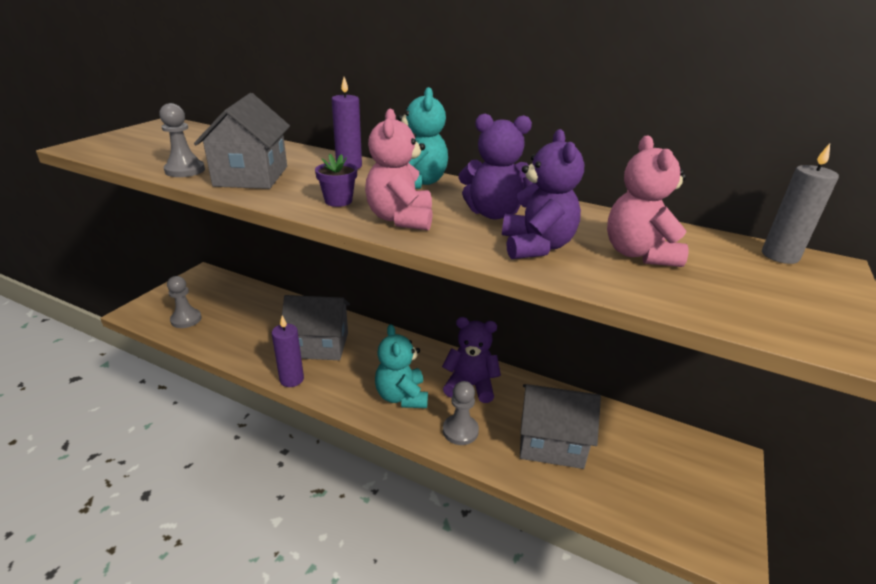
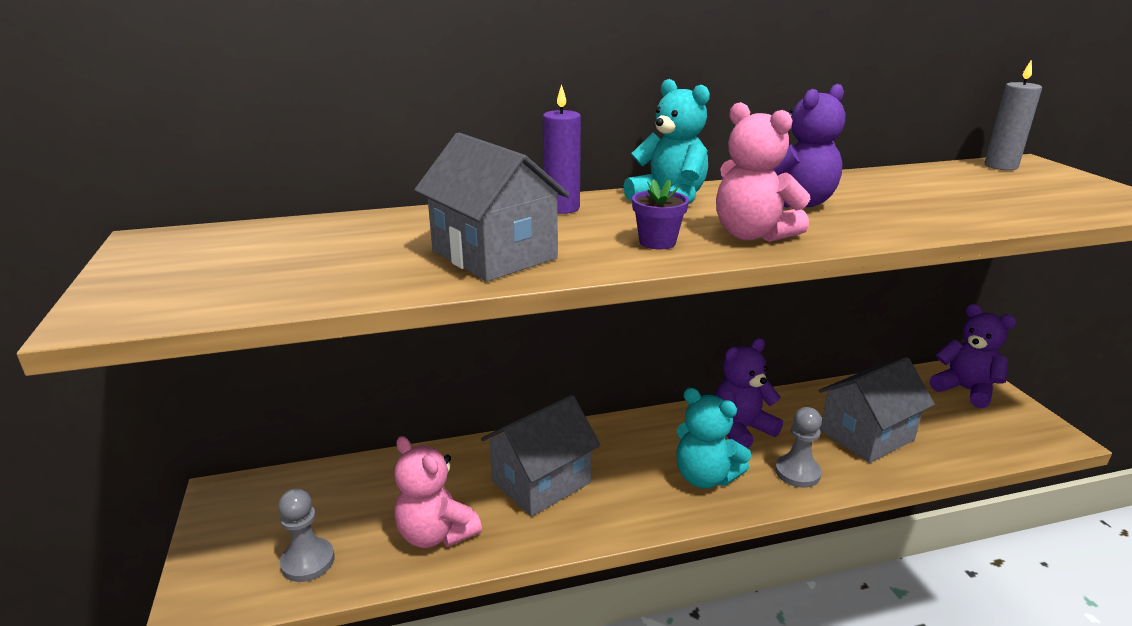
camera: 40 degrees left, 5 degrees down
grey pawn [159,103,205,177] -> none
purple candle [272,316,304,387] -> none
purple teddy bear [502,129,584,259] -> purple teddy bear moved to [930,304,1016,408]
pink teddy bear [607,135,688,267] -> pink teddy bear moved to [394,436,482,548]

